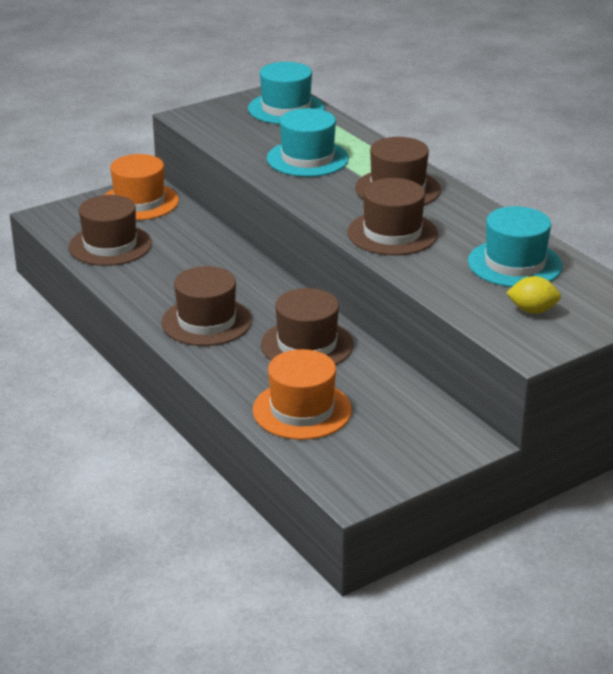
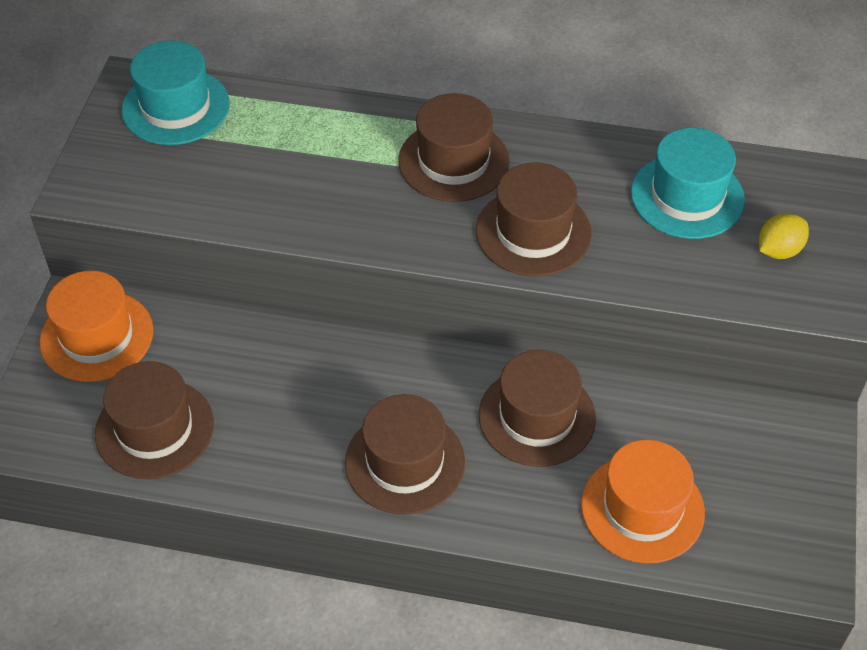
camera: 45 degrees left, 20 degrees up
turquoise hat [267,108,349,177] -> none

